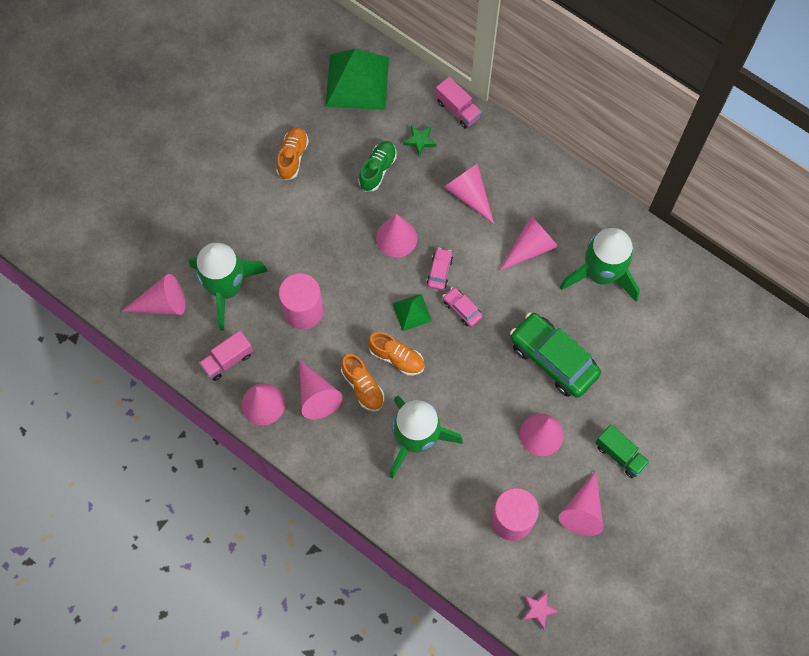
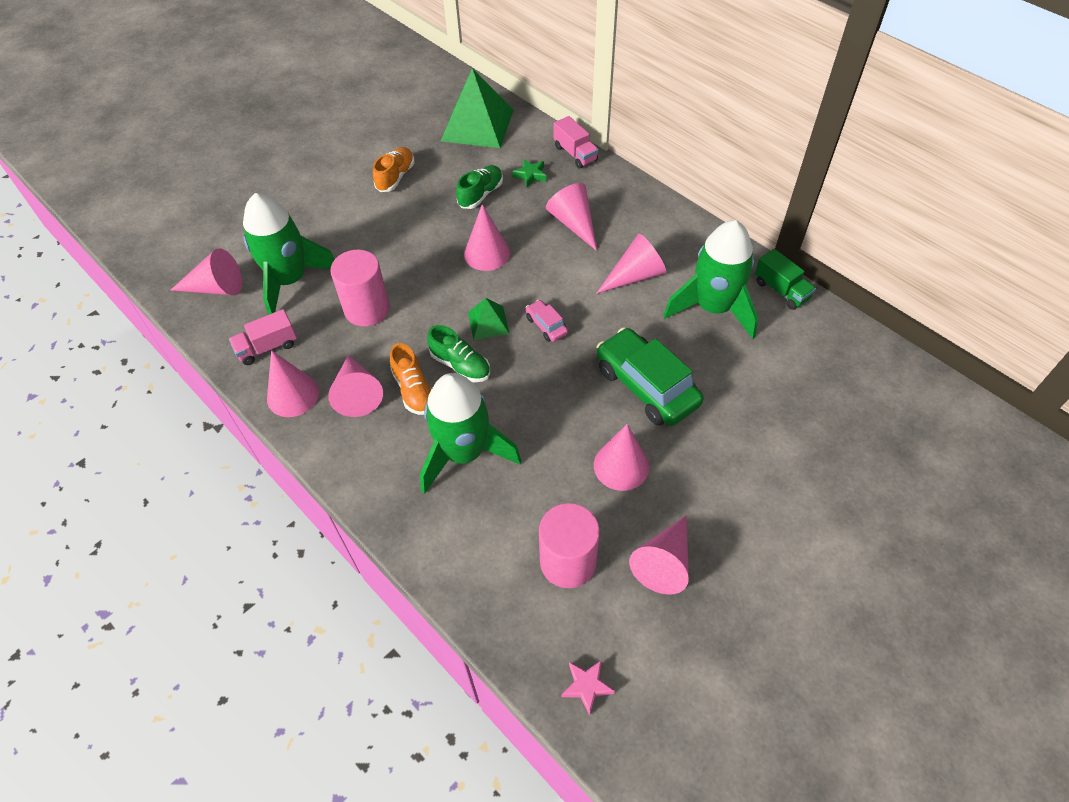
camera: 10 degrees right, 15 degrees down
orange shoe [368,332,425,376] -> green shoe [427,325,490,382]
pink car [427,248,453,290] -> none
green truck [595,424,650,478] -> green truck moved to [755,249,816,310]

